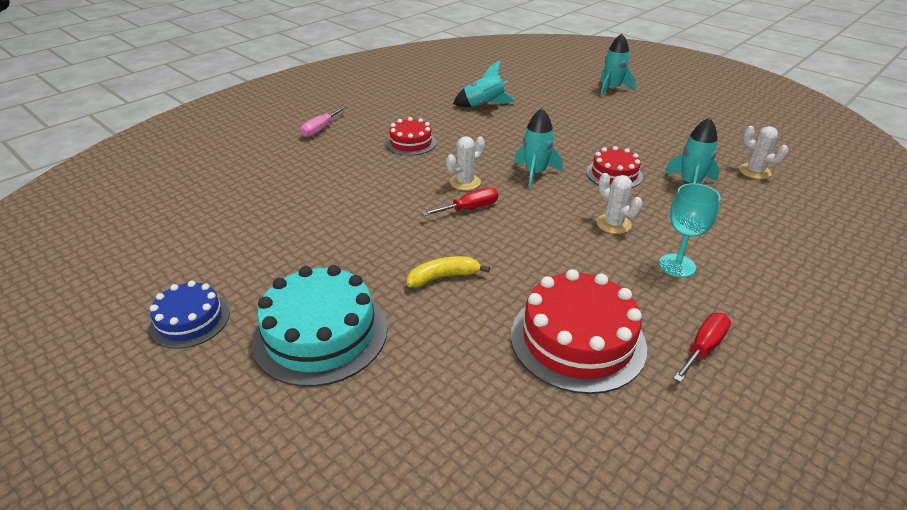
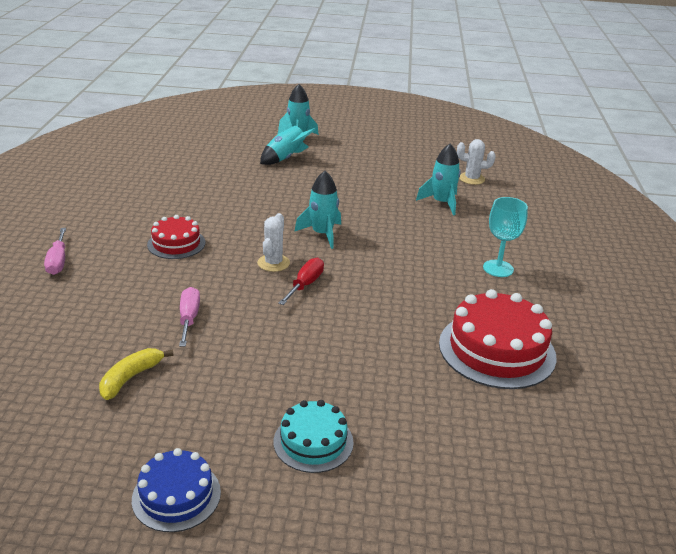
camera: 40 degrees left, 5 degrees down
turquoise cake [252,265,387,387] -> turquoise cake [274,400,354,473], size x0.58
yellow banana [407,256,490,288] -> yellow banana moved to [99,348,174,400]
turquoise rocket [453,61,515,107] -> turquoise rocket moved to [260,112,316,165]
red cake [586,146,643,188] -> none
white cactus [597,173,642,234] -> none
red screwdriver [673,313,731,382] -> none
none -> pink screwdriver [179,287,200,347]

